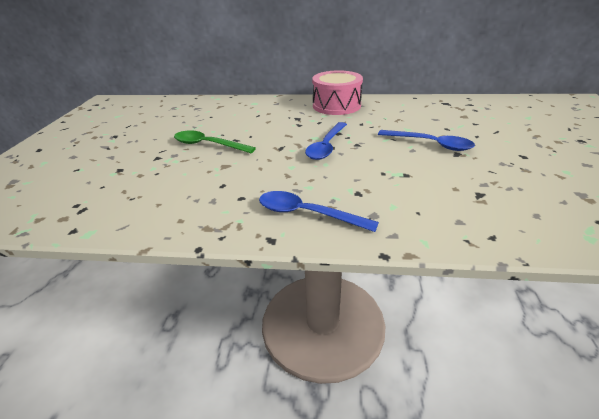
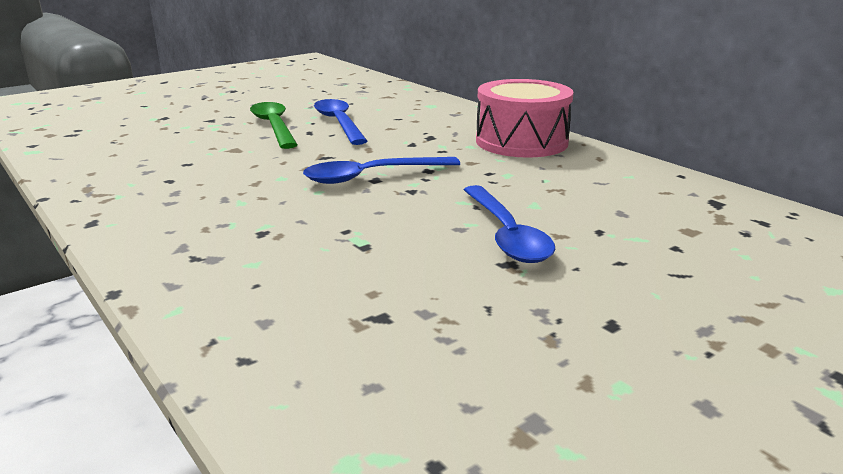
camera: 45 degrees right, 10 degrees down
blue spoon [259,191,379,232] -> blue spoon moved to [314,99,367,145]

